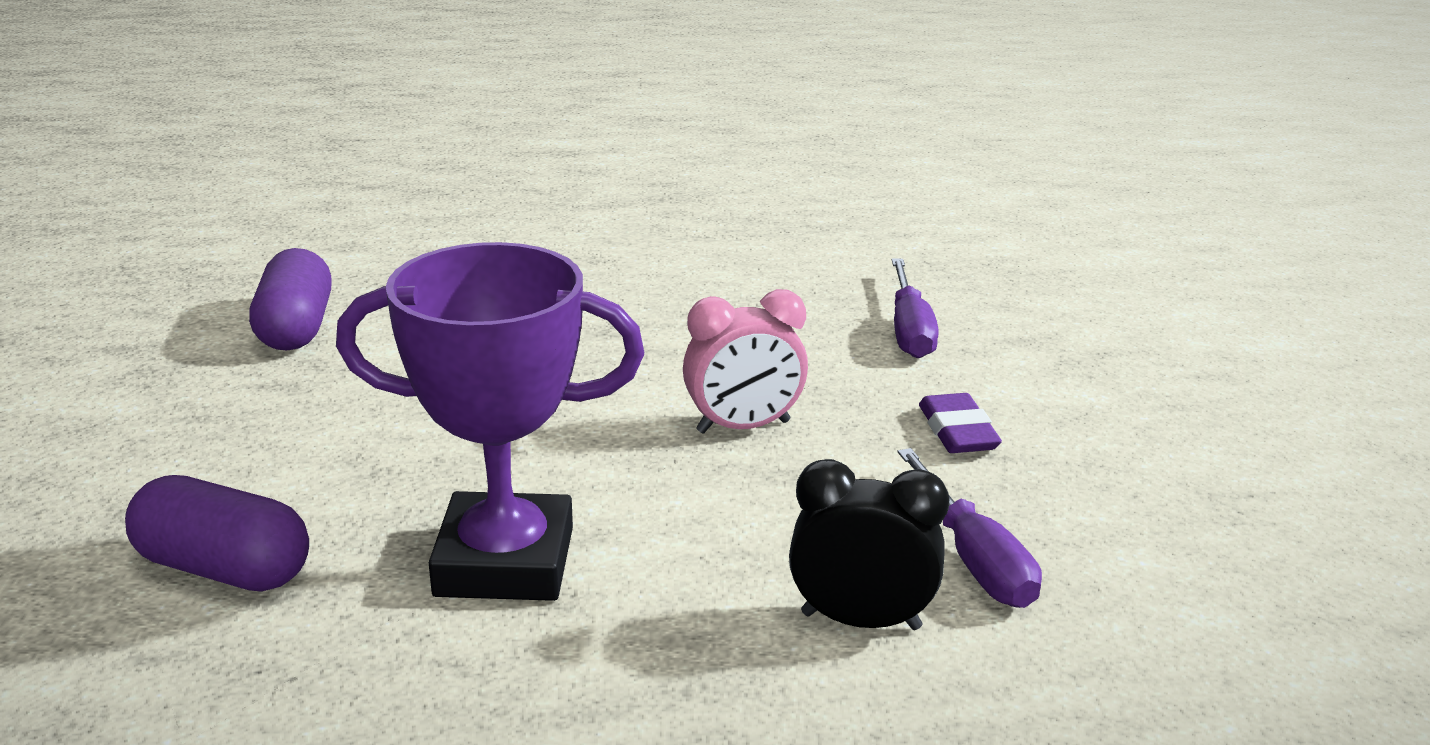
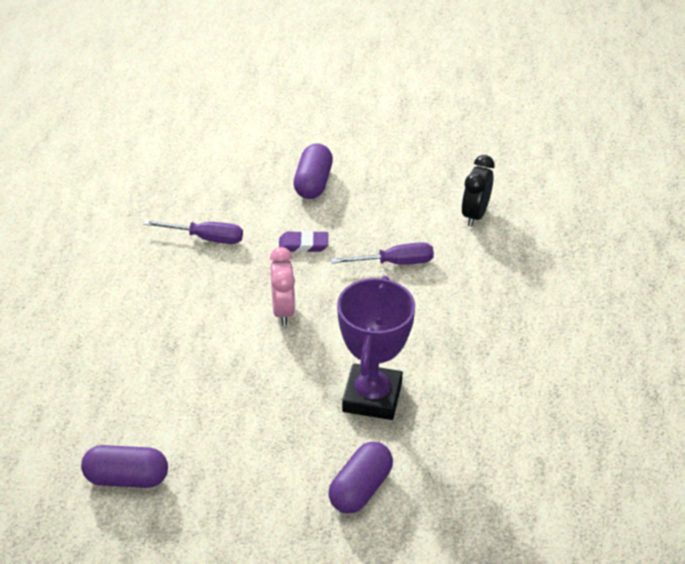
camera: 80 degrees left, 15 degrees up
black clock [789,459,950,630] -> black clock moved to [462,155,494,227]
none -> purple capsule [293,144,333,199]

